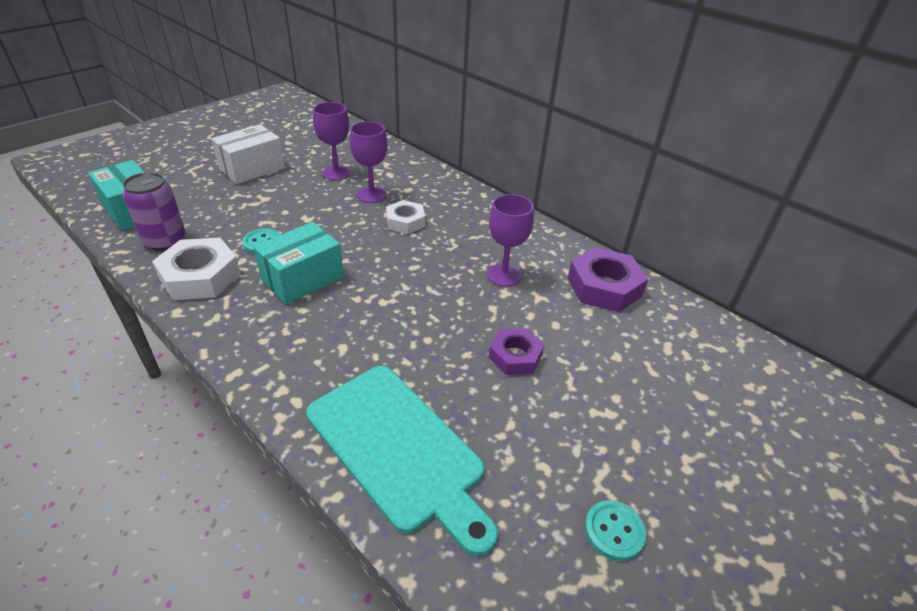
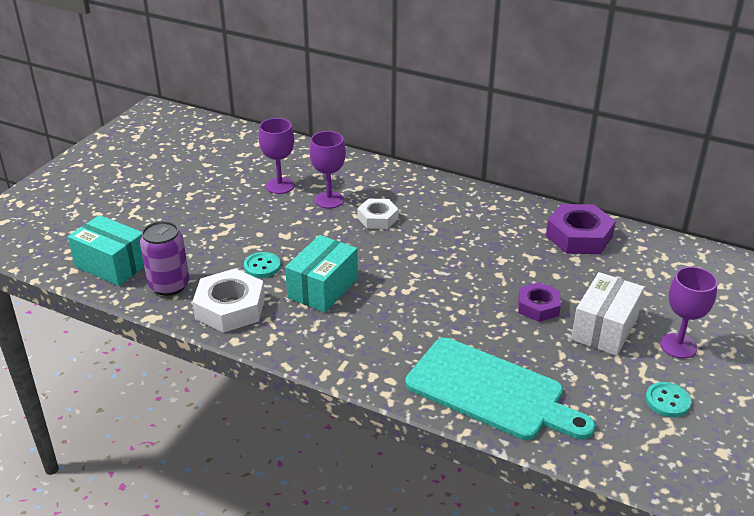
camera: 15 degrees left, 5 degrees down
white box [211,124,285,184] -> white box moved to [571,272,644,356]
purple goblet [487,194,534,287] -> purple goblet moved to [660,267,718,359]

